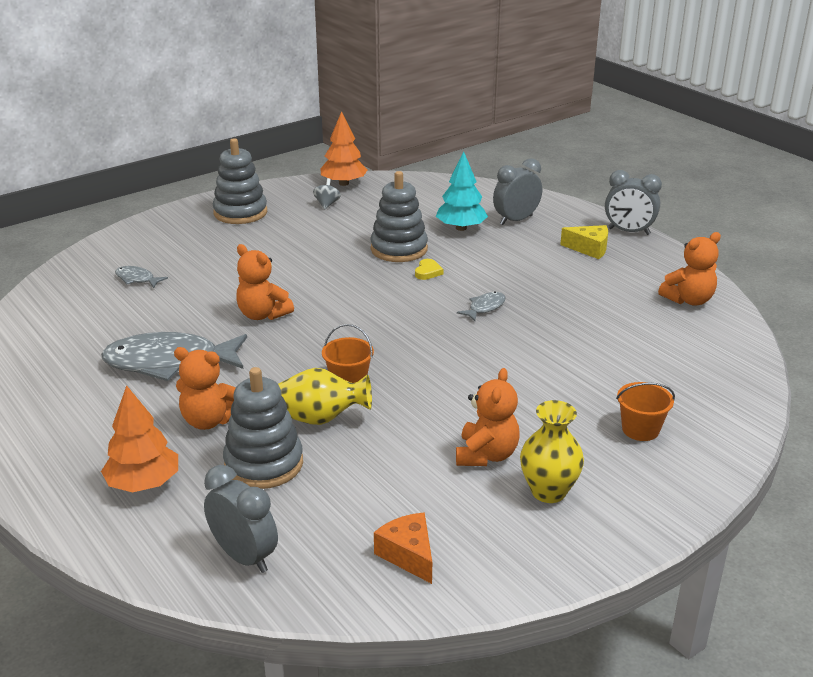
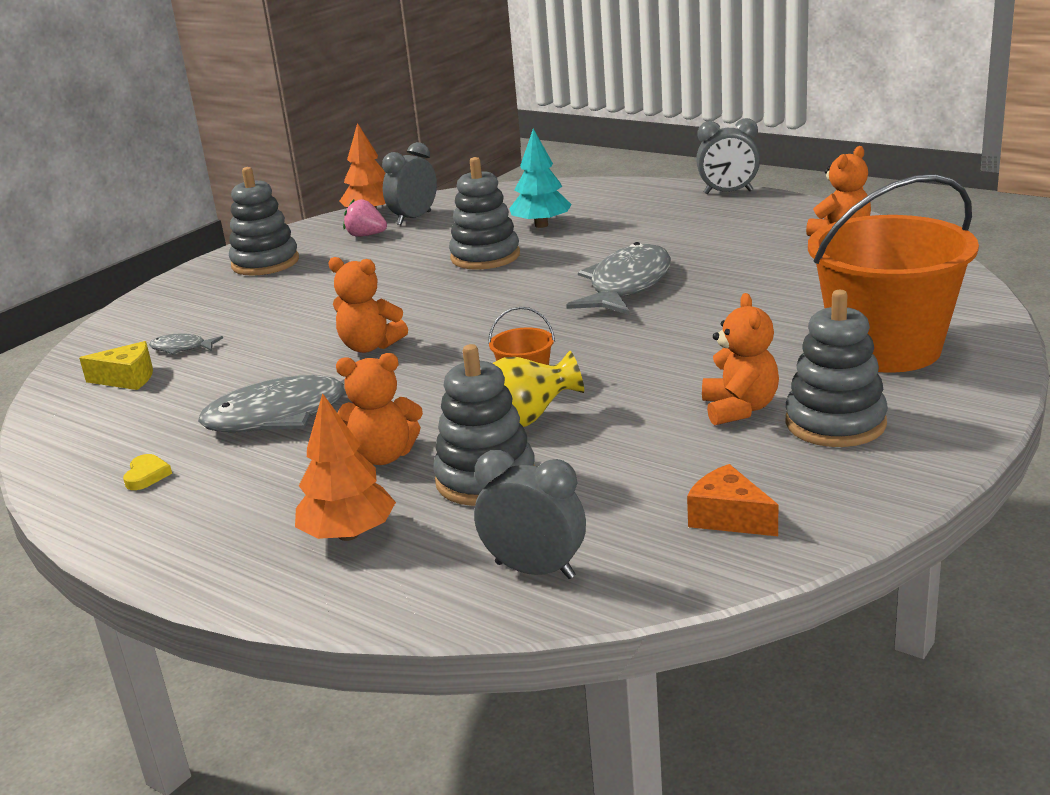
camera: 15 degrees left, 5 degrees down
grey spinning top [313,178,341,209] -> pink strawberry [343,199,387,237]
yellow heart [415,259,444,280] -> yellow heart moved to [123,454,172,490]
grey fish [457,292,506,321] -> grey fish [566,242,671,315], size x2.24
grey clock [493,158,542,225] -> grey clock moved to [382,142,437,225]
yellow vase [520,400,584,503] -> grey stacking toy [785,290,888,447]
yellow cheese [560,225,608,259] -> yellow cheese moved to [79,341,153,390]
orange bucket [616,382,675,441] -> orange bucket [808,174,979,373], size x2.44

